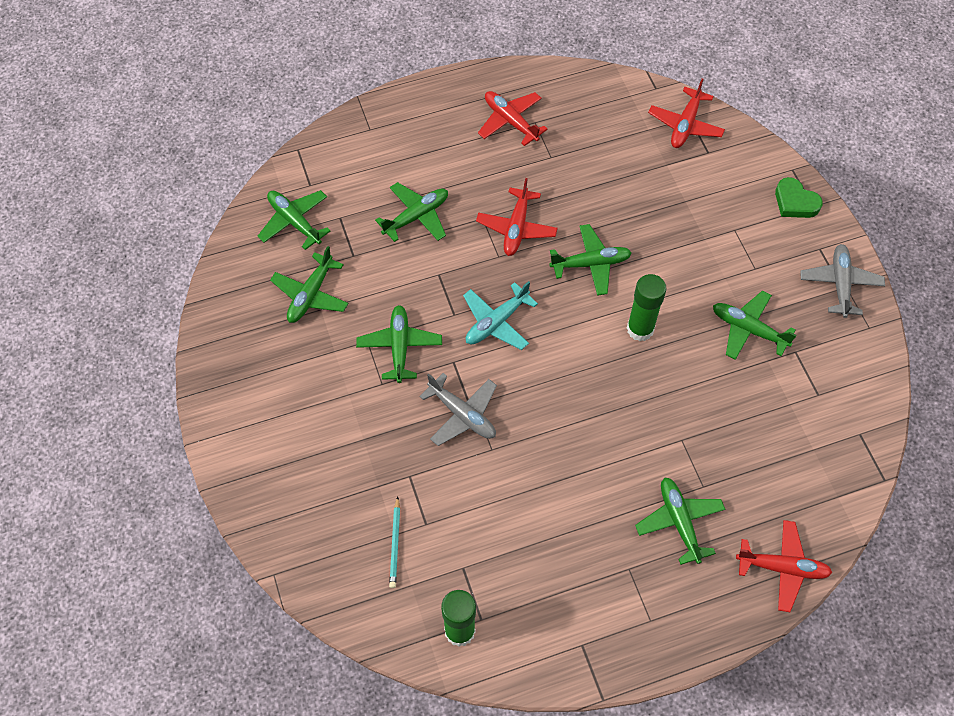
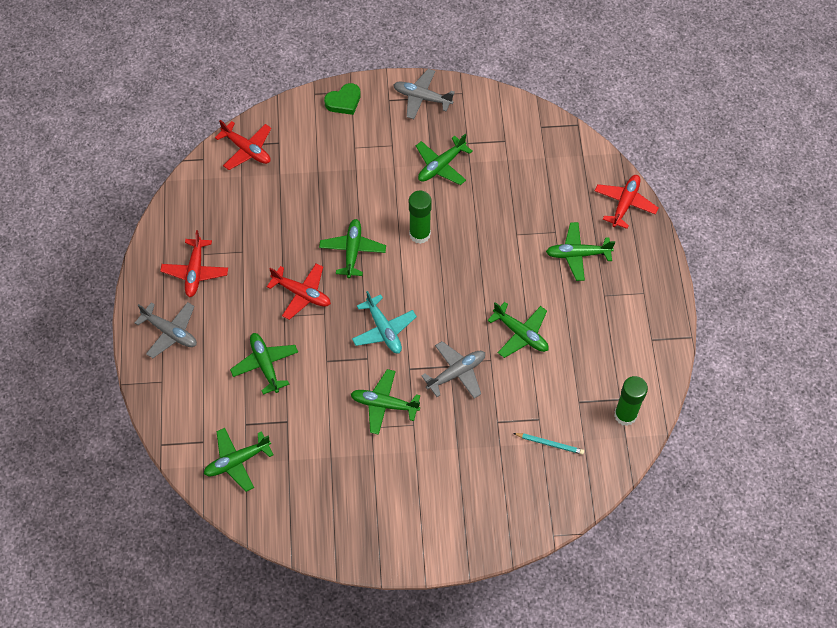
camera: 75 degrees left, 0 degrees up
green plane [270,246,349,323] -> green plane moved to [487,302,549,358]
red plane [478,91,548,146] -> red plane turned 60 degrees counterclockwise [160,230,228,297]
none -> grey plane [135,302,197,358]

